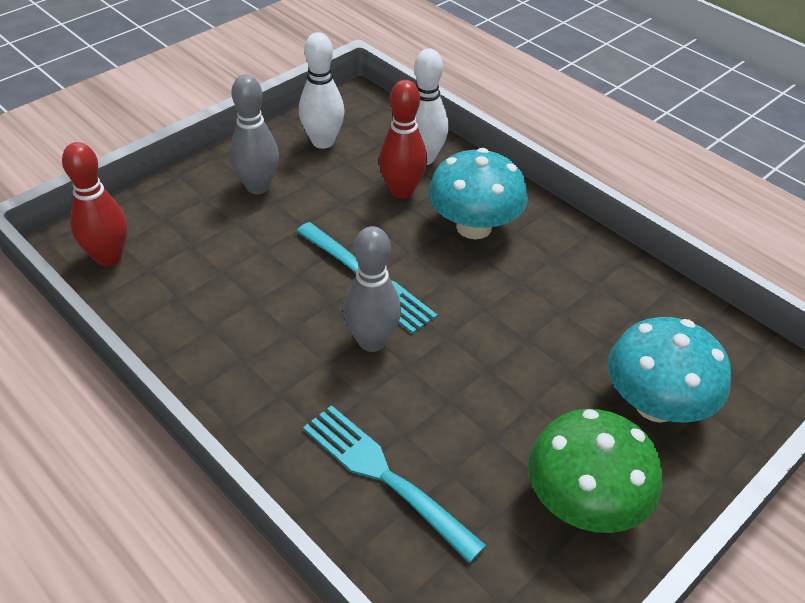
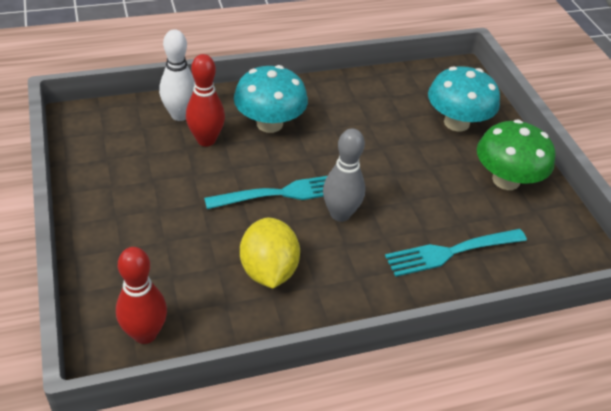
camera: 65 degrees left, 0 degrees up
grey bowling pin [230,75,279,194] -> none
white bowling pin [299,32,345,149] -> none
none -> yellow lemon [240,218,300,288]

